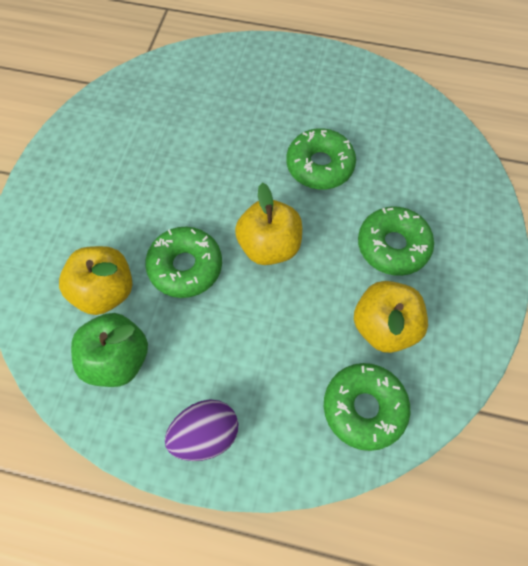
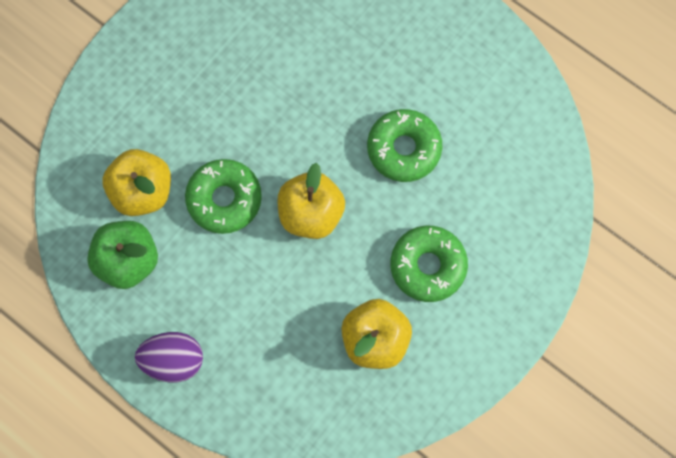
camera: 25 degrees right, 10 degrees up
green donut [324,363,410,451] -> none

